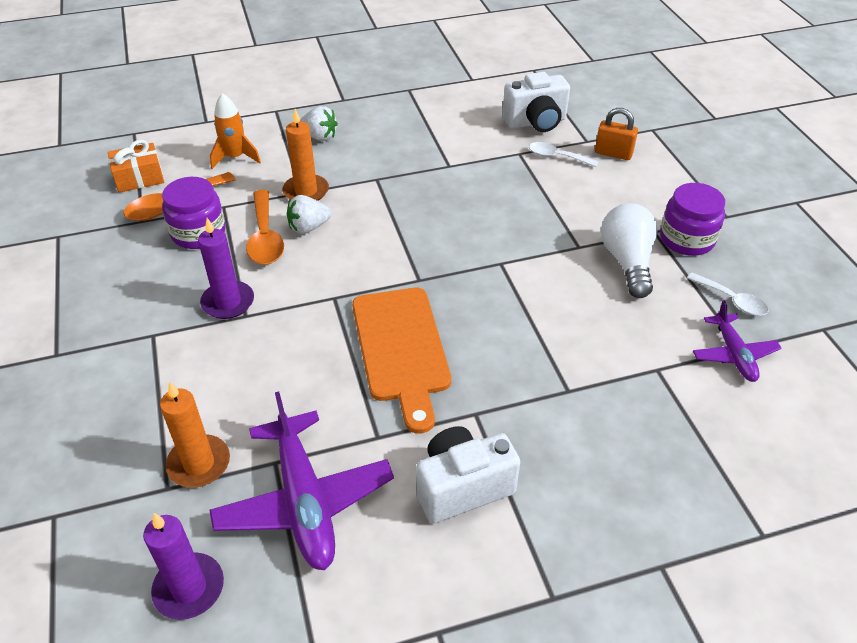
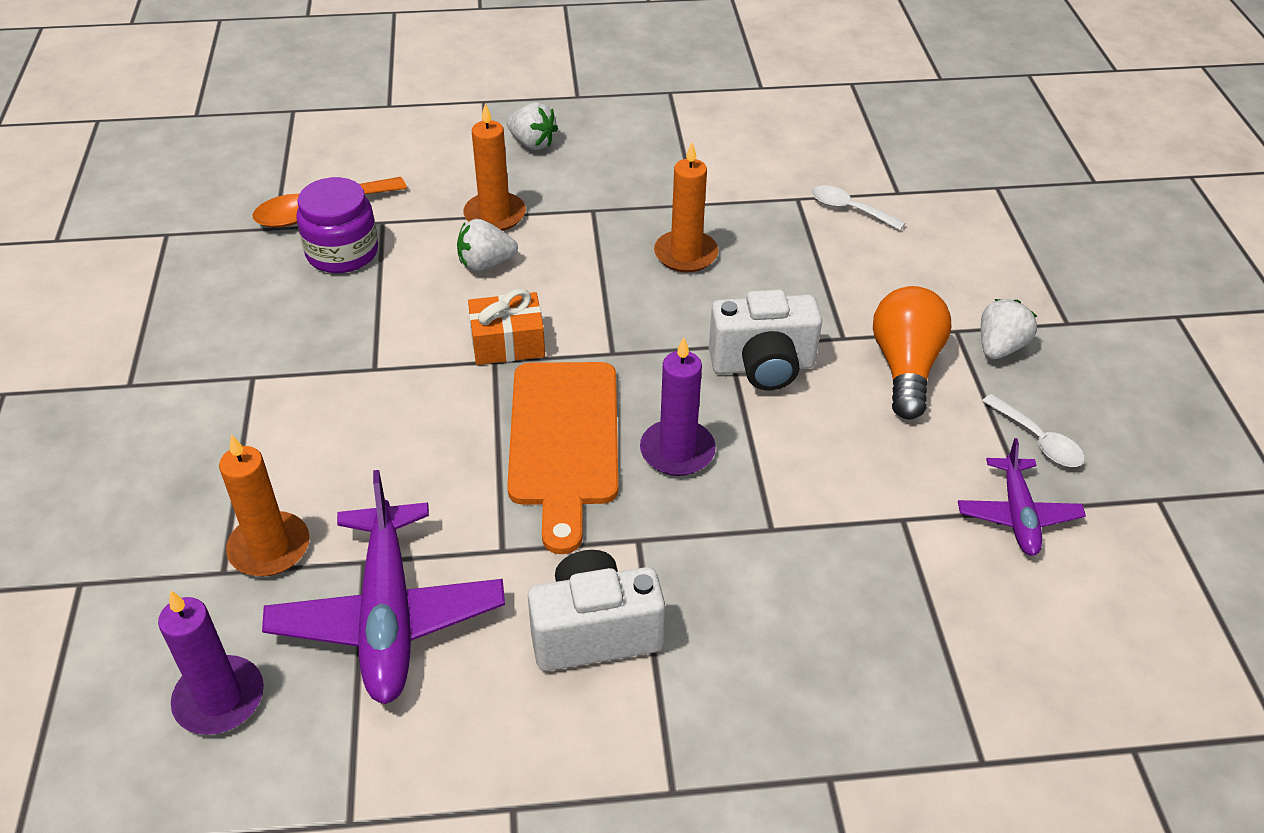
camera: 10 degrees right, 0 degrees up
orange gift [108,139,164,193] -> orange gift moved to [468,289,545,365]
purple candle [198,218,254,319] -> purple candle moved to [640,337,716,476]
orange rocket [210,93,261,169] -> none
orange spoon [246,190,284,265] -> none
white camera [502,72,570,132] -> white camera moved to [709,289,822,390]
orange padlock [595,108,638,160] -> none
white light bulb [601,203,658,298] -> orange light bulb [873,286,951,419]
purple jar [660,183,725,256] -> white strawberry [981,299,1037,359]
none -> orange candle [654,142,719,272]

